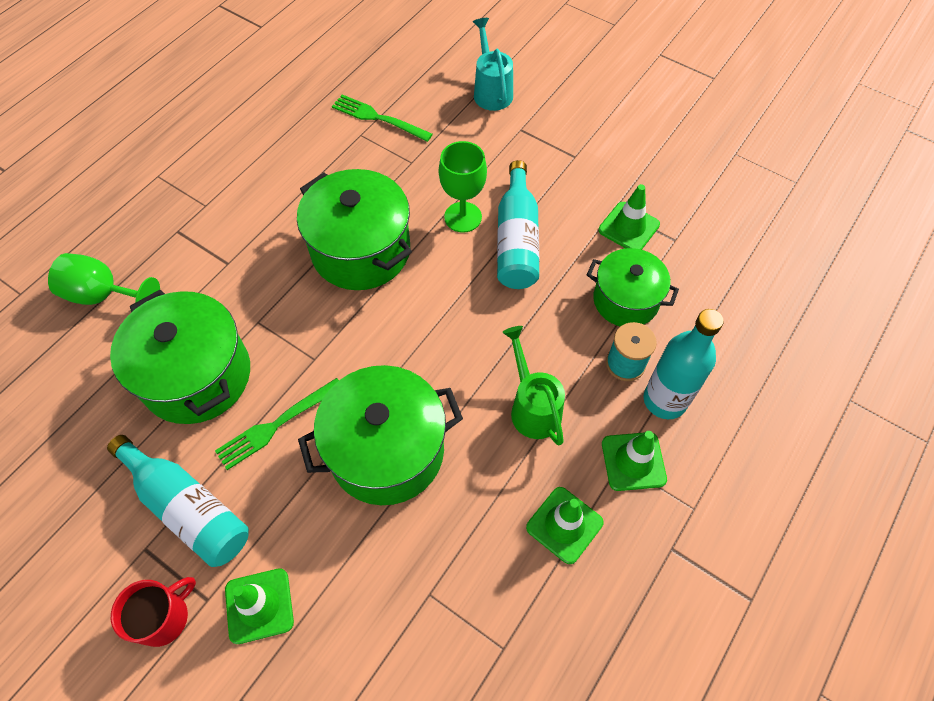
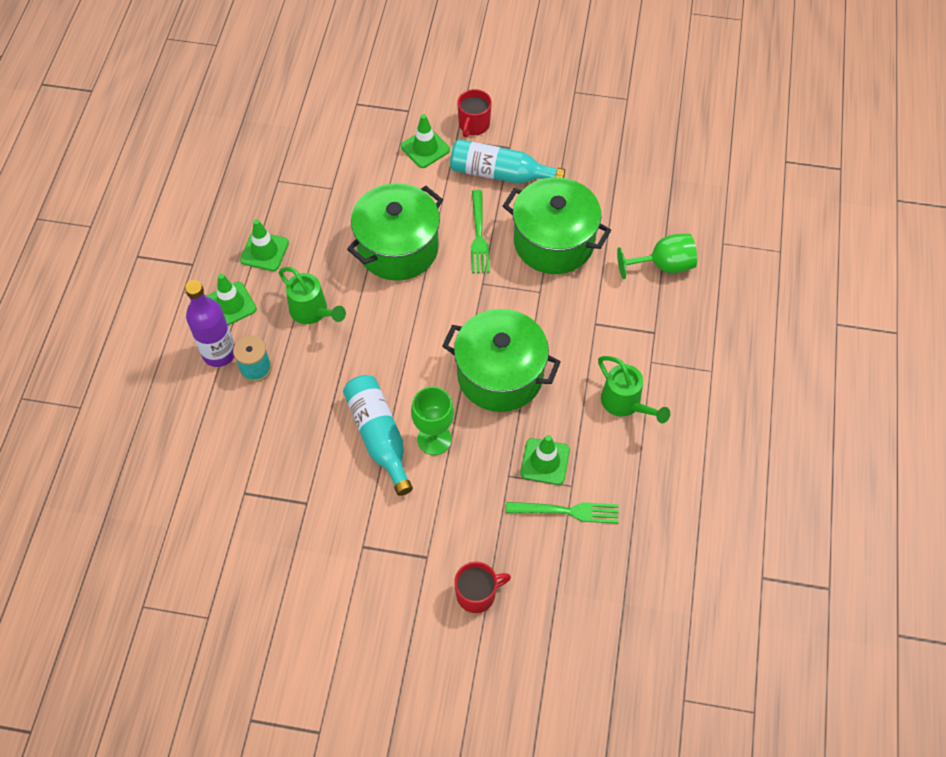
camera: 155 degrees right, 0 degrees up
green fork [215,378,339,470] -> green fork turned 150 degrees clockwise [471,190,490,273]
turquoise watering can [473,18,513,111] -> red mug [454,562,511,613]
green pot [587,248,679,326] -> none
green traffic cone [598,184,660,250] -> green traffic cone moved to [521,435,570,485]
turquoise bottle [644,309,724,419] -> purple bottle [185,280,235,367]
none -> green watering can [598,356,670,423]

